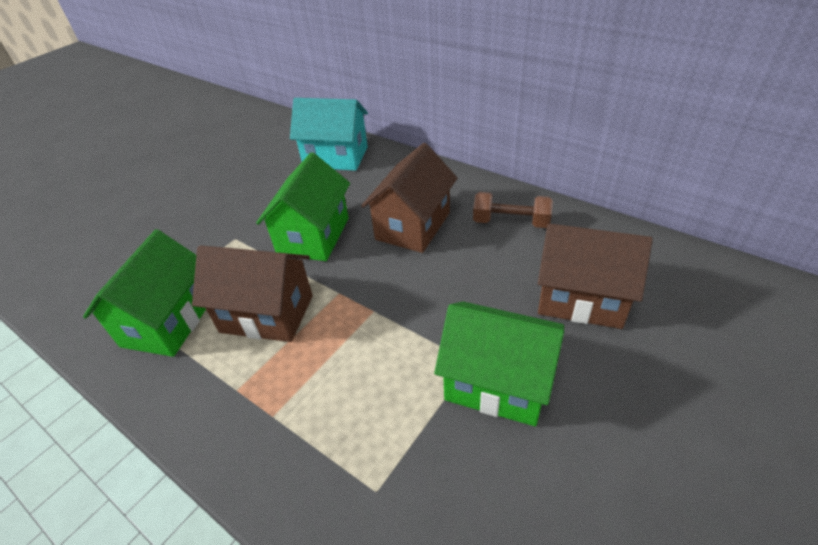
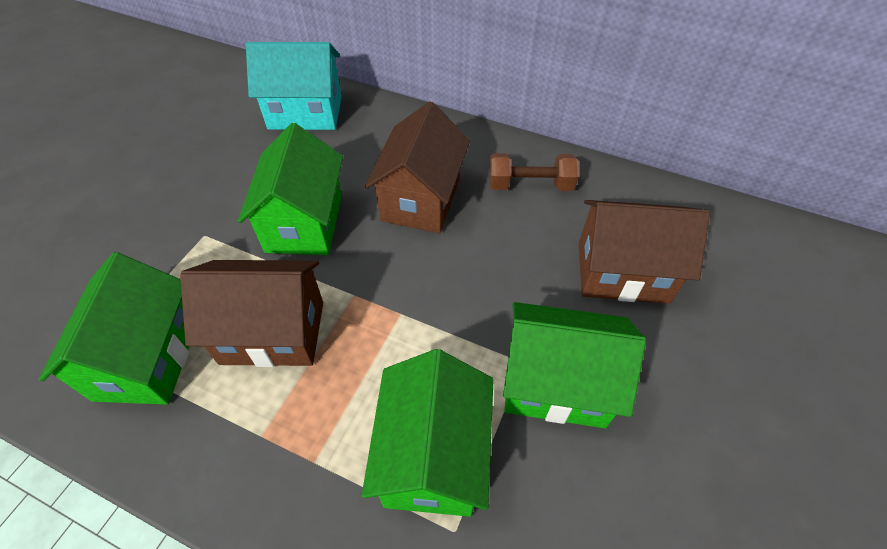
camera: 15 degrees left, 10 degrees up
none -> green house [362,349,494,517]

